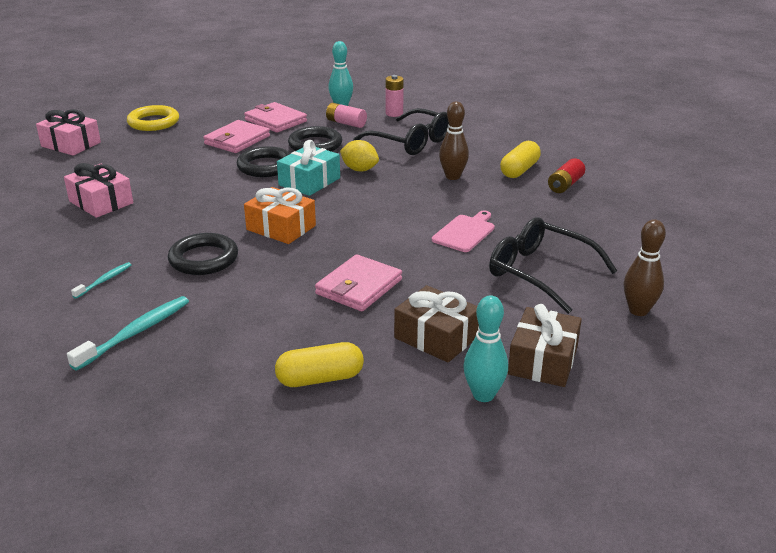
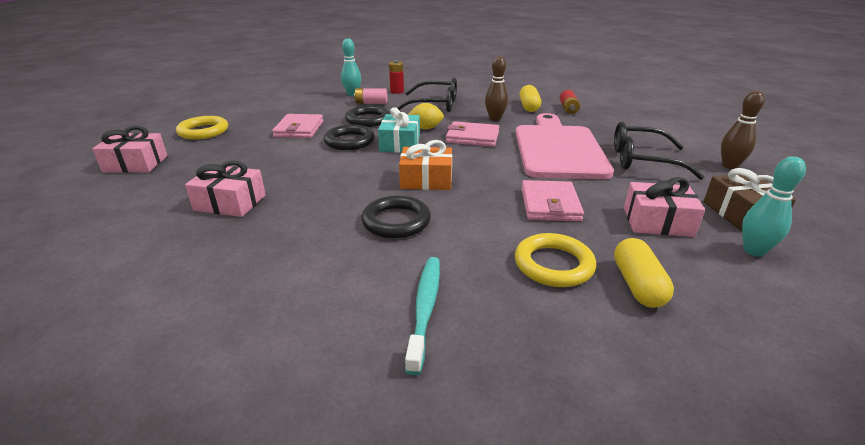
camera: 30 degrees left, 0 degrees up
turquoise toothbrush [71,262,131,299] -> none
pink wallet [244,102,307,133] -> pink wallet moved to [446,121,499,147]
yellow capsule [275,342,364,387] -> yellow capsule turned 45 degrees counterclockwise [614,238,674,308]
pink battery [386,75,404,117] -> red battery [389,60,404,94]
brown gift [394,285,479,363] -> pink gift [624,177,705,237]
pink cutting board [432,210,495,252] -> pink cutting board [515,113,614,179], size x2.34
none -> yellow ring [515,233,596,287]

